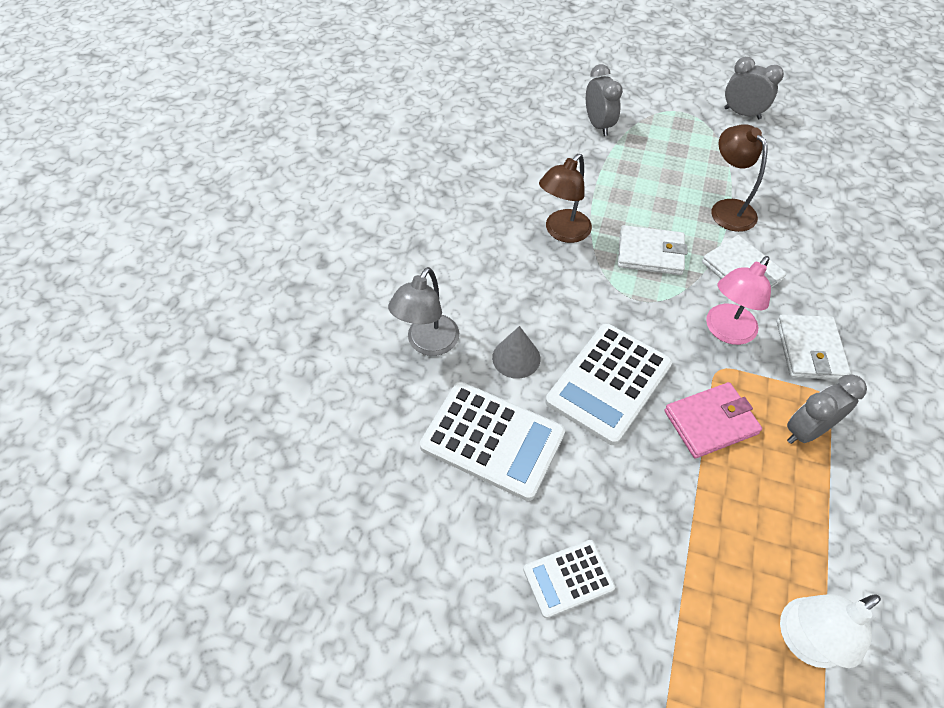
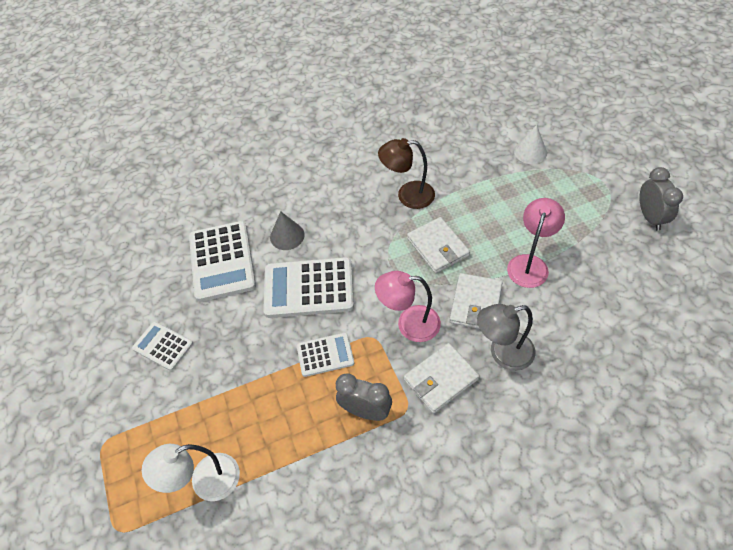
camera: 55 degrees right, 0 degrees up
grey lamp [388,267,459,356] -> grey lamp moved to [477,304,535,371]
grey clock [586,64,623,136] -> white cone [514,125,547,164]
pink wallet [664,382,762,458] -> white calculator [297,333,354,377]
brown lamp [712,124,767,232] -> pink lamp [507,198,565,288]
white lamp [780,594,881,668] -> white lamp turned 45 degrees counterclockwise [142,444,240,501]

